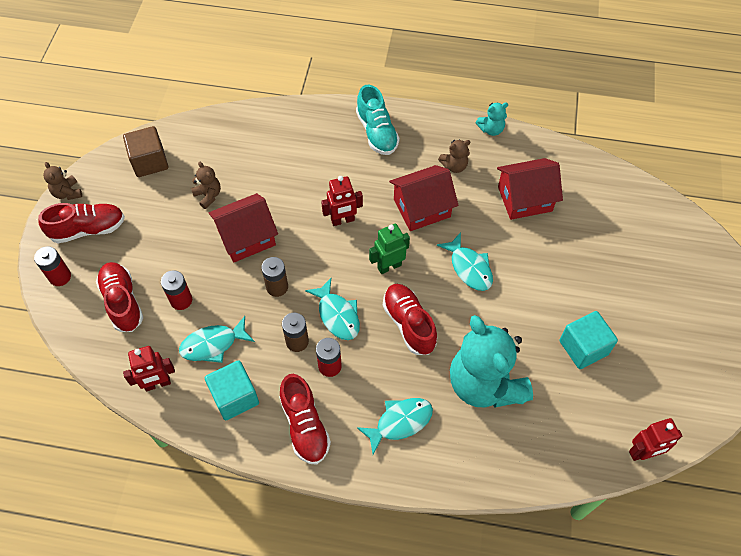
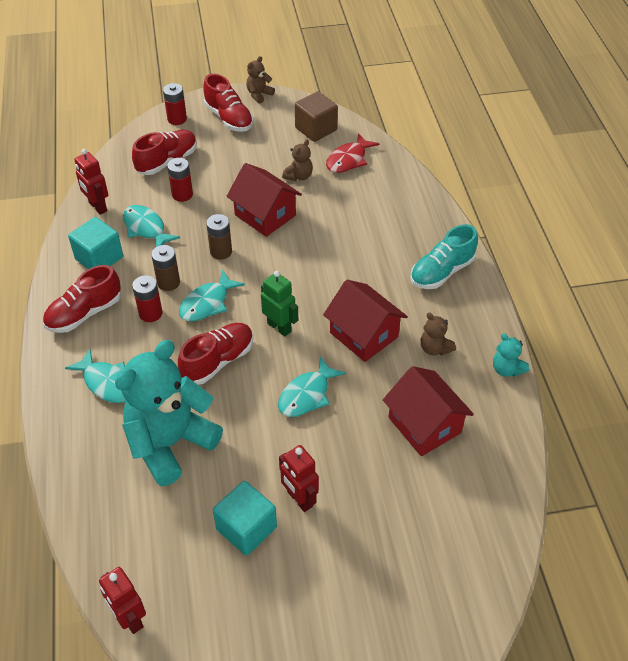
camera: 70 degrees right, 10 degrees down
red robot [321,176,363,226] -> red robot moved to [279,445,319,512]
none -> red fish [326,133,379,173]

